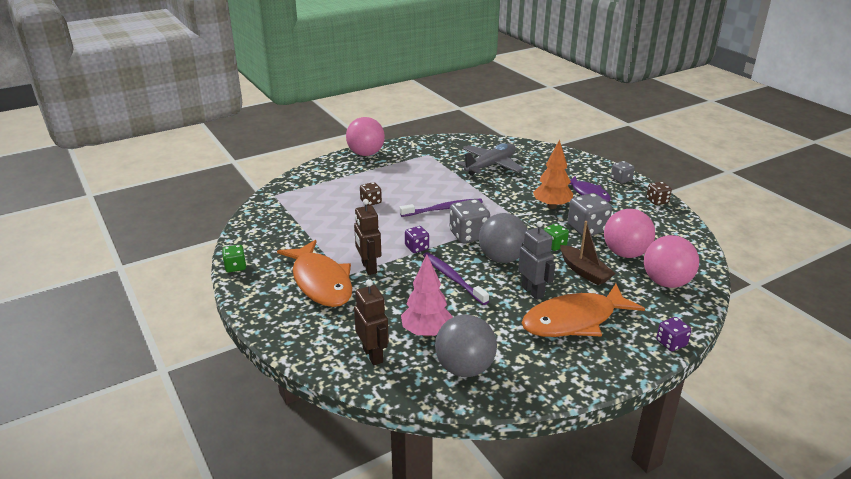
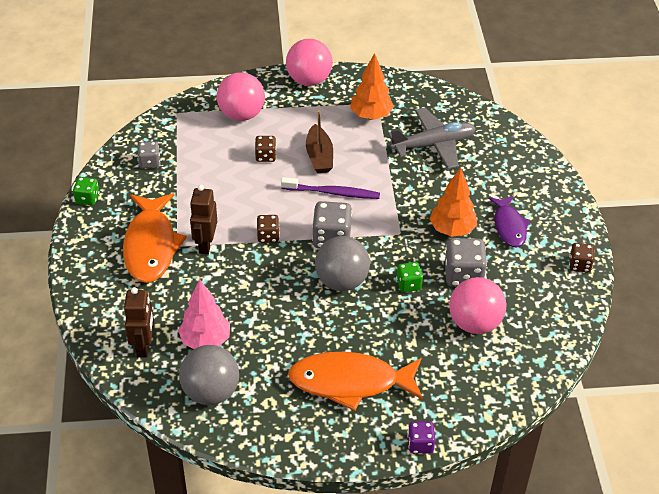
camera: 25 degrees right, 15 degrees up
purple dice [405,226,429,253] -> brown dice [257,215,280,243]
purple toothbrush [423,252,489,305] -> none
grey robot [518,221,555,300] -> none
brown boat [560,221,616,285] -> brown boat moved to [306,110,333,173]
grey dice [611,161,635,184] -> grey dice moved to [138,141,160,168]
pink ball [644,235,699,288] -> pink ball moved to [217,72,265,121]
none -> orange tree [350,53,394,120]

